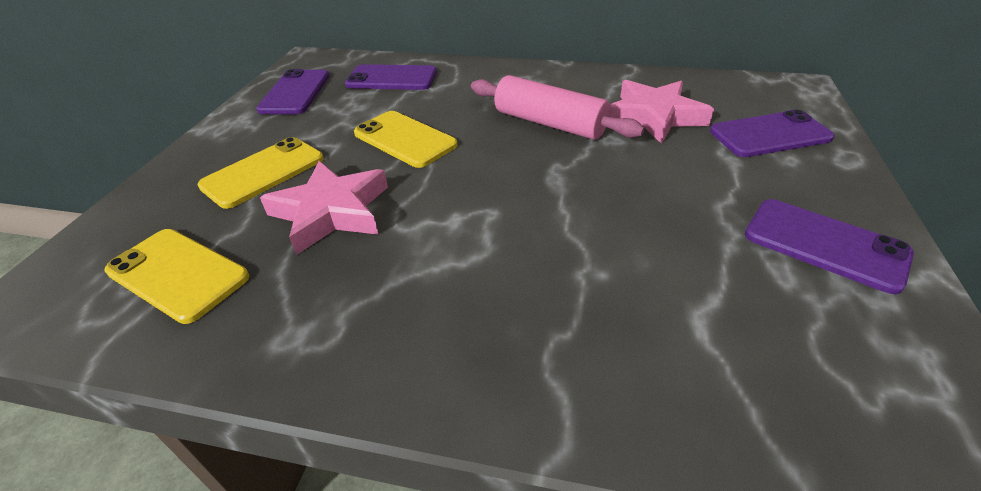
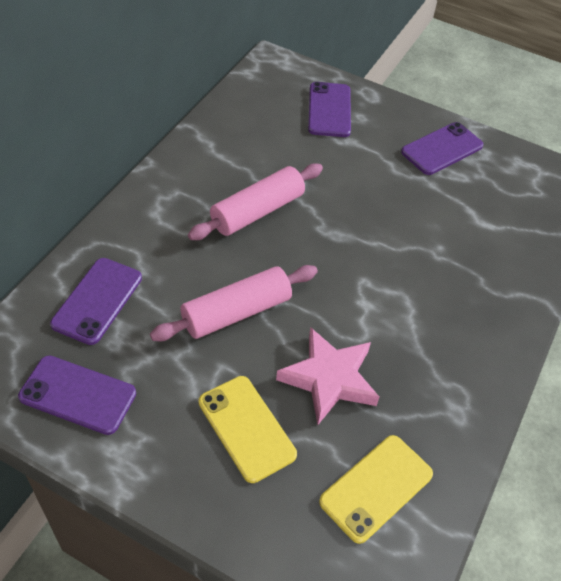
camera: 80 degrees left, 10 degrees up
yellow phone [354,111,458,168] -> pink rolling pin [150,265,318,341]
pink star [610,80,714,144] -> none

